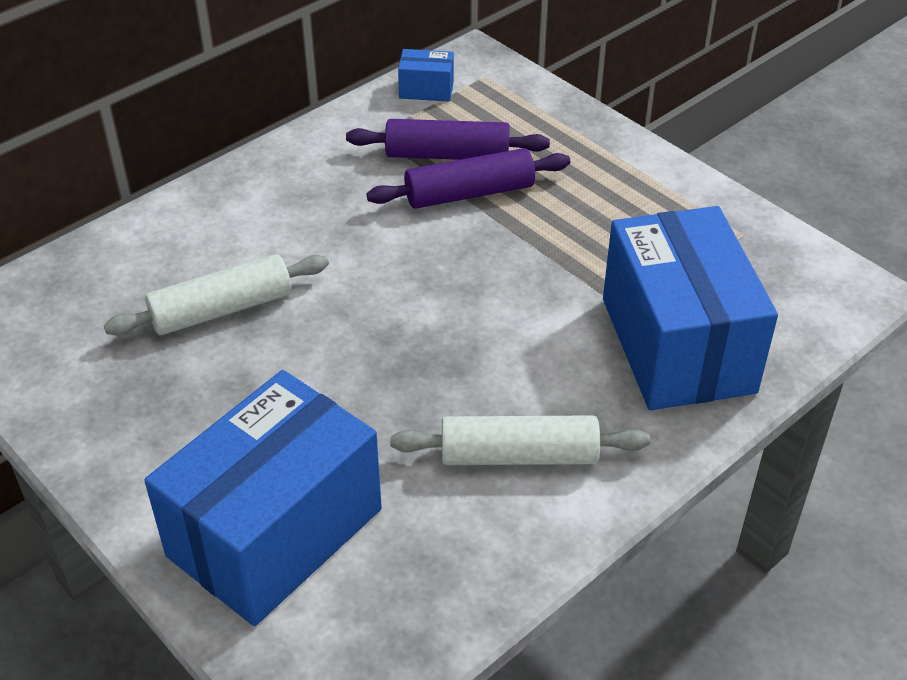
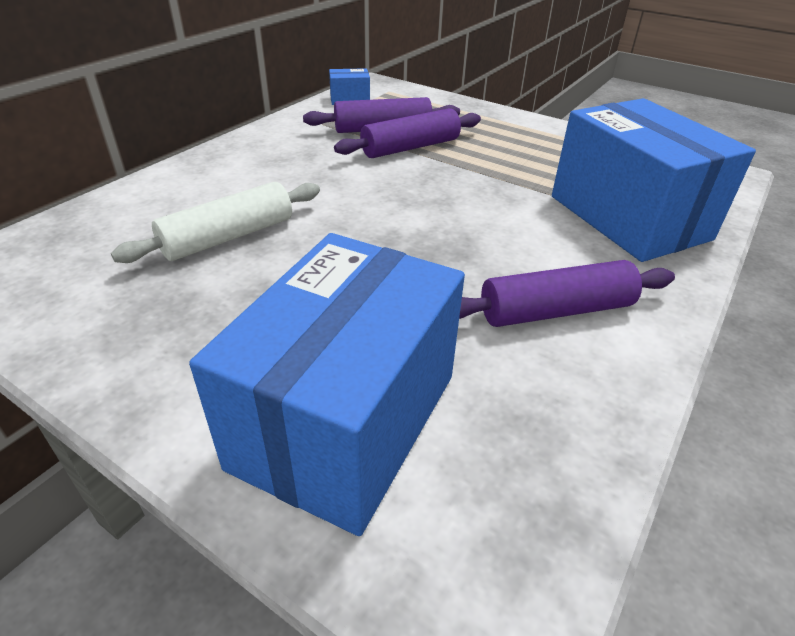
camera: 15 degrees left, 5 degrees down
white rolling pin [390,415,650,465] -> purple rolling pin [459,260,675,327]

